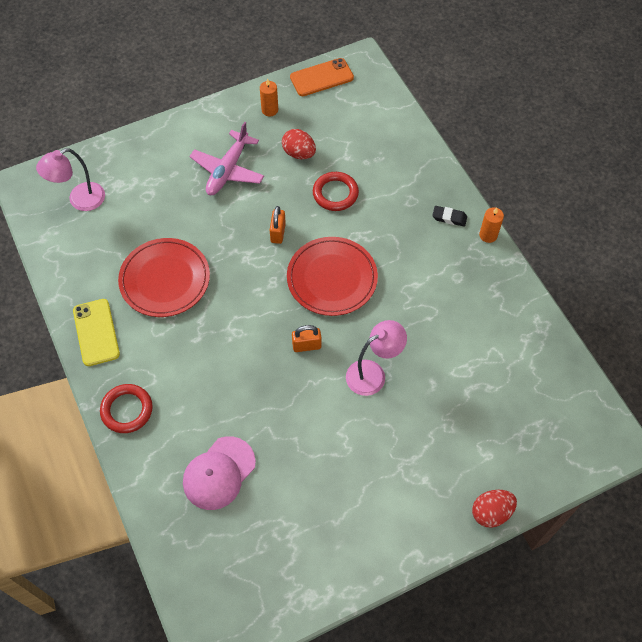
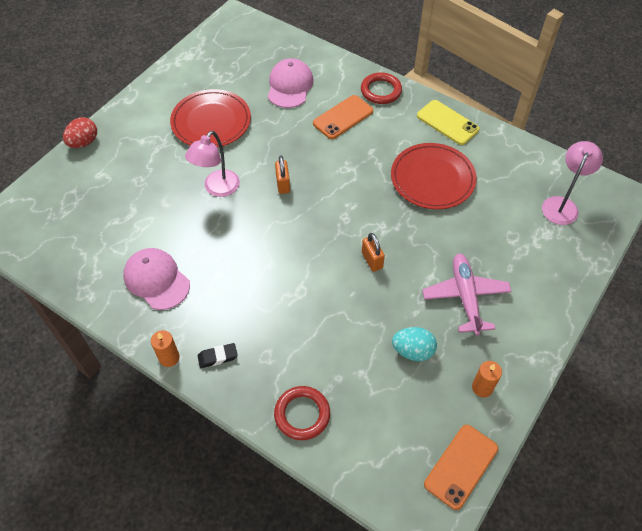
camera: 150 degrees right, 5 degrees down
red egg [282,129,316,159] -> turquoise egg [392,327,437,361]
red plate [287,237,378,316] -> red plate moved to [170,89,251,148]
orange padlock [292,325,321,352] -> orange padlock turned 60 degrees counterclockwise [275,156,290,194]
red ring [313,172,359,211] -> red ring moved to [274,386,330,440]
none -> pink cap [123,248,190,310]
none -> orange phone [313,95,373,139]

